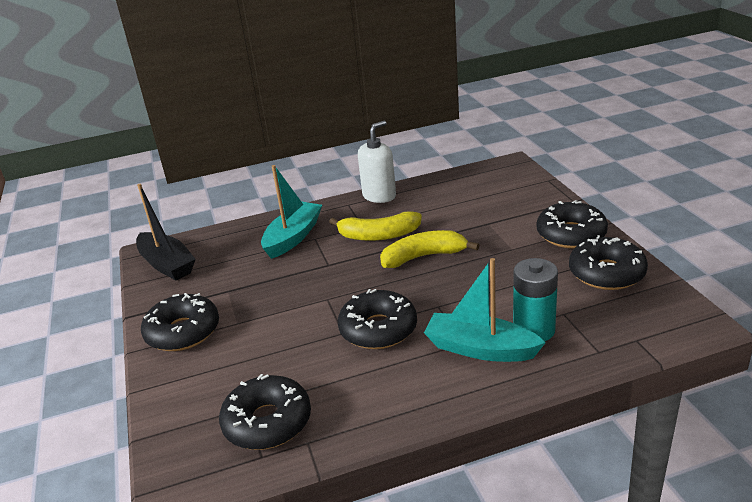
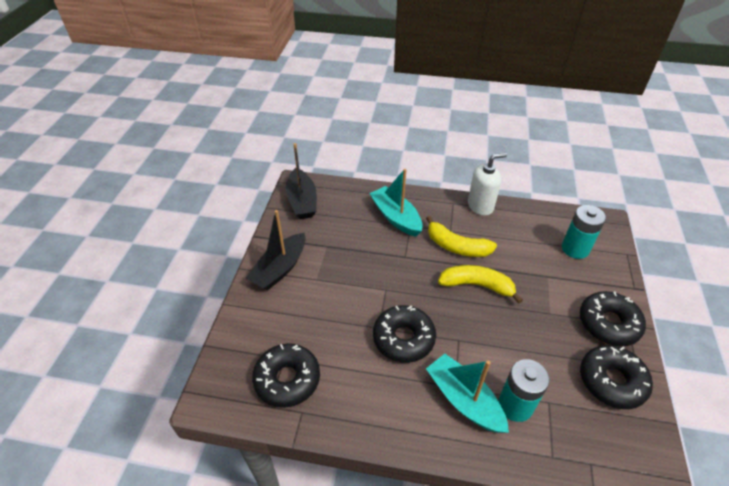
camera: 25 degrees right, 15 degrees up
black donut [141,293,219,351] -> black boat [246,210,306,291]
turquoise boat [261,165,322,259] -> turquoise boat turned 90 degrees counterclockwise [369,169,423,237]
none -> turquoise battery [562,205,606,259]

